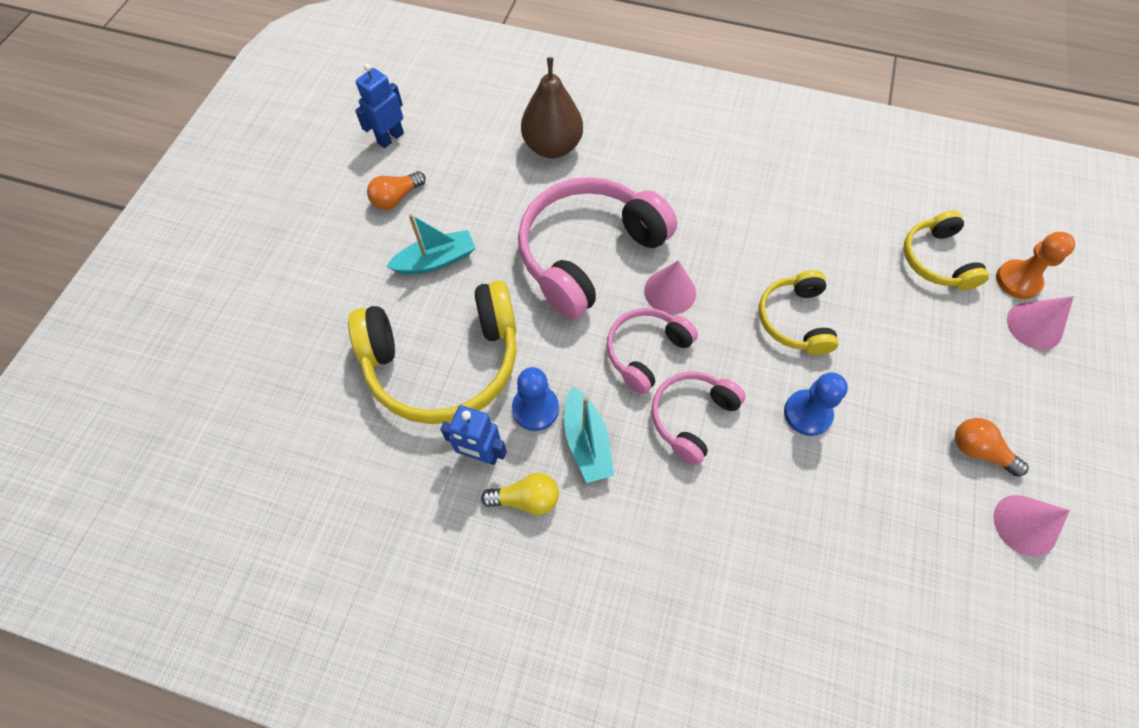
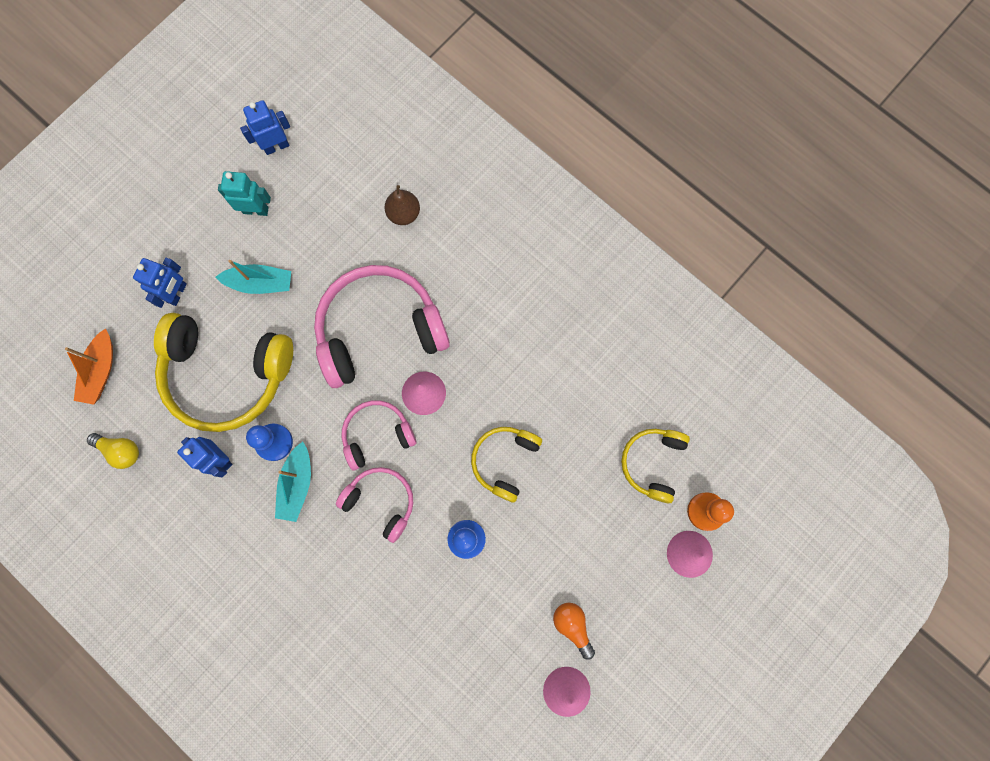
camera: 25 degrees right, 15 degrees up
orange light bulb [367,171,426,210] -> turquoise robot [218,171,271,216]
yellow light bulb [481,473,559,515] -> yellow light bulb moved to [87,433,139,469]
brown pear [521,57,583,158] -> brown pear [385,185,420,225], size x0.63
pink headphones [652,372,746,465] -> pink headphones turned 60 degrees clockwise [336,467,413,543]
none -> orange boat [65,328,113,405]
none -> blue robot [133,258,187,308]

